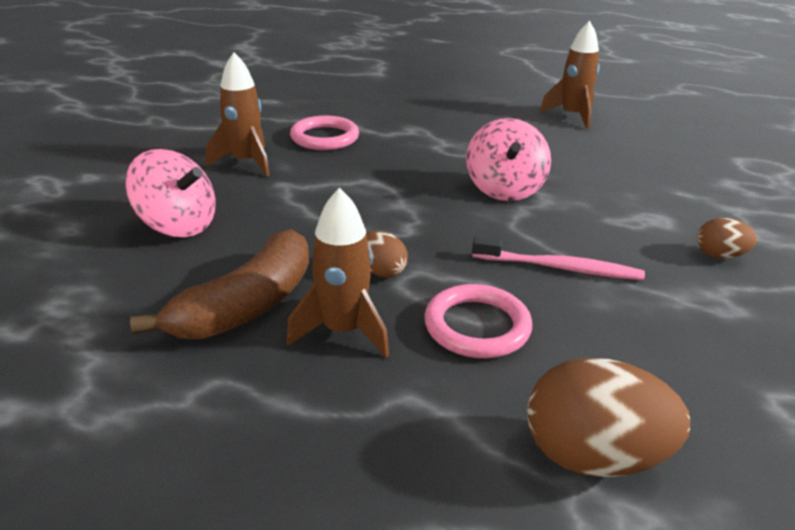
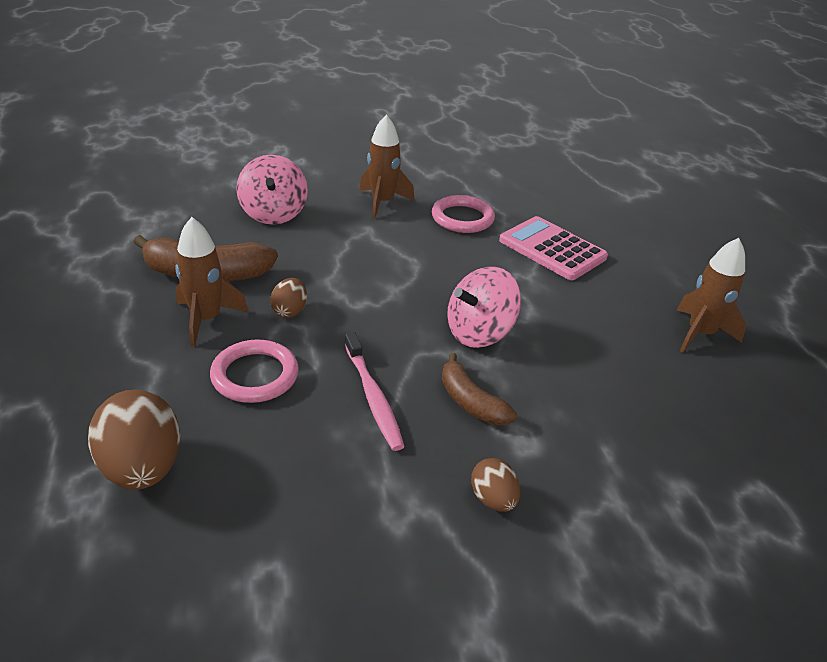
camera: 55 degrees right, 5 degrees up
none -> brown banana [442,353,517,425]
none -> pink calculator [499,216,608,280]

